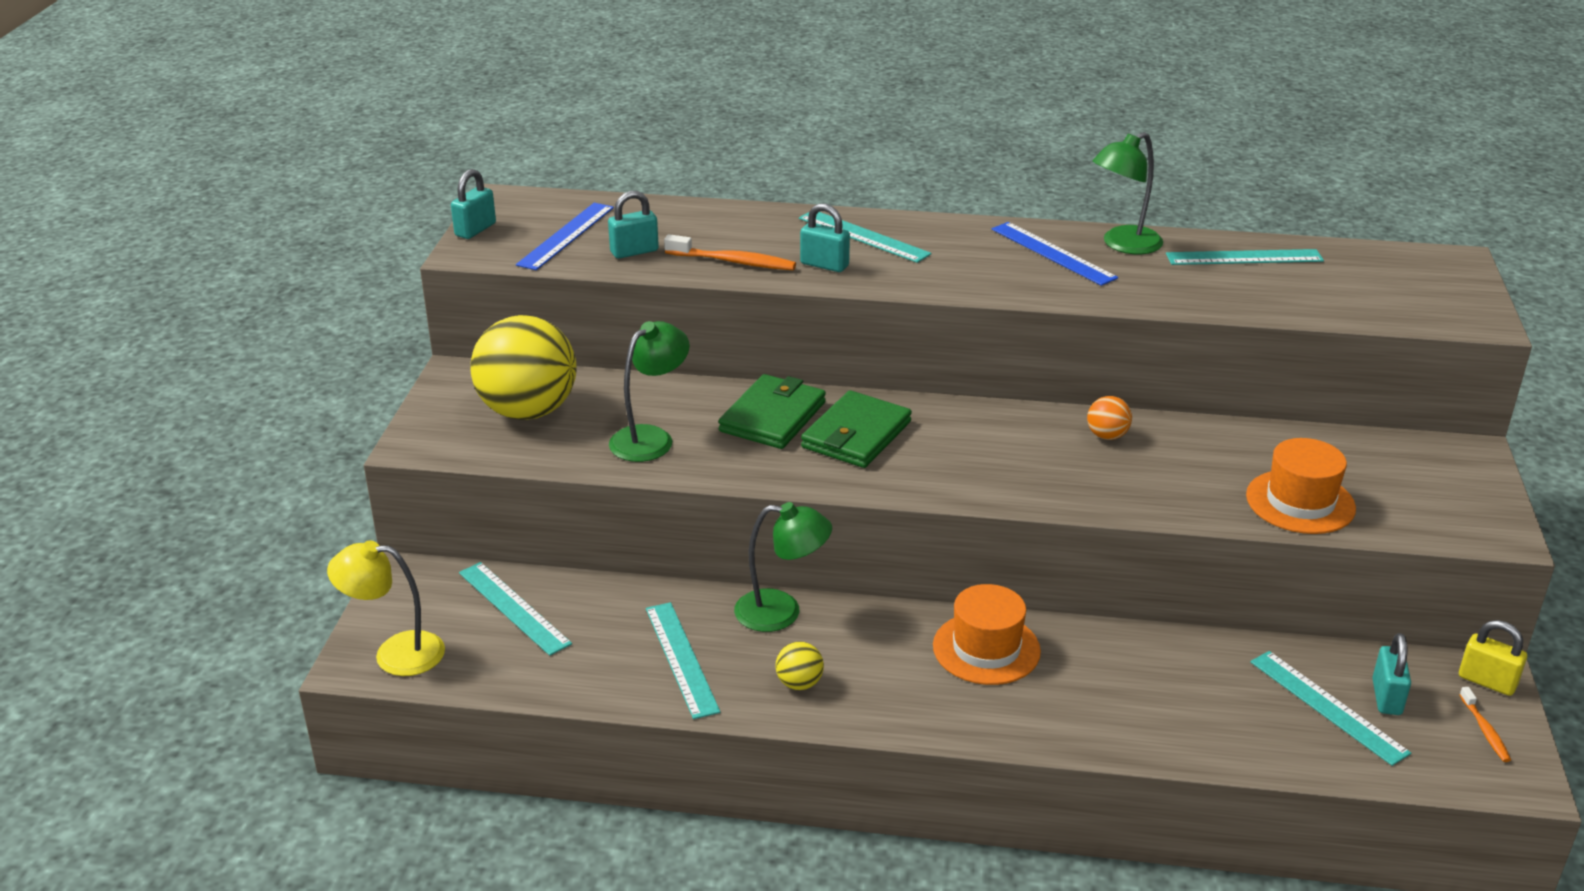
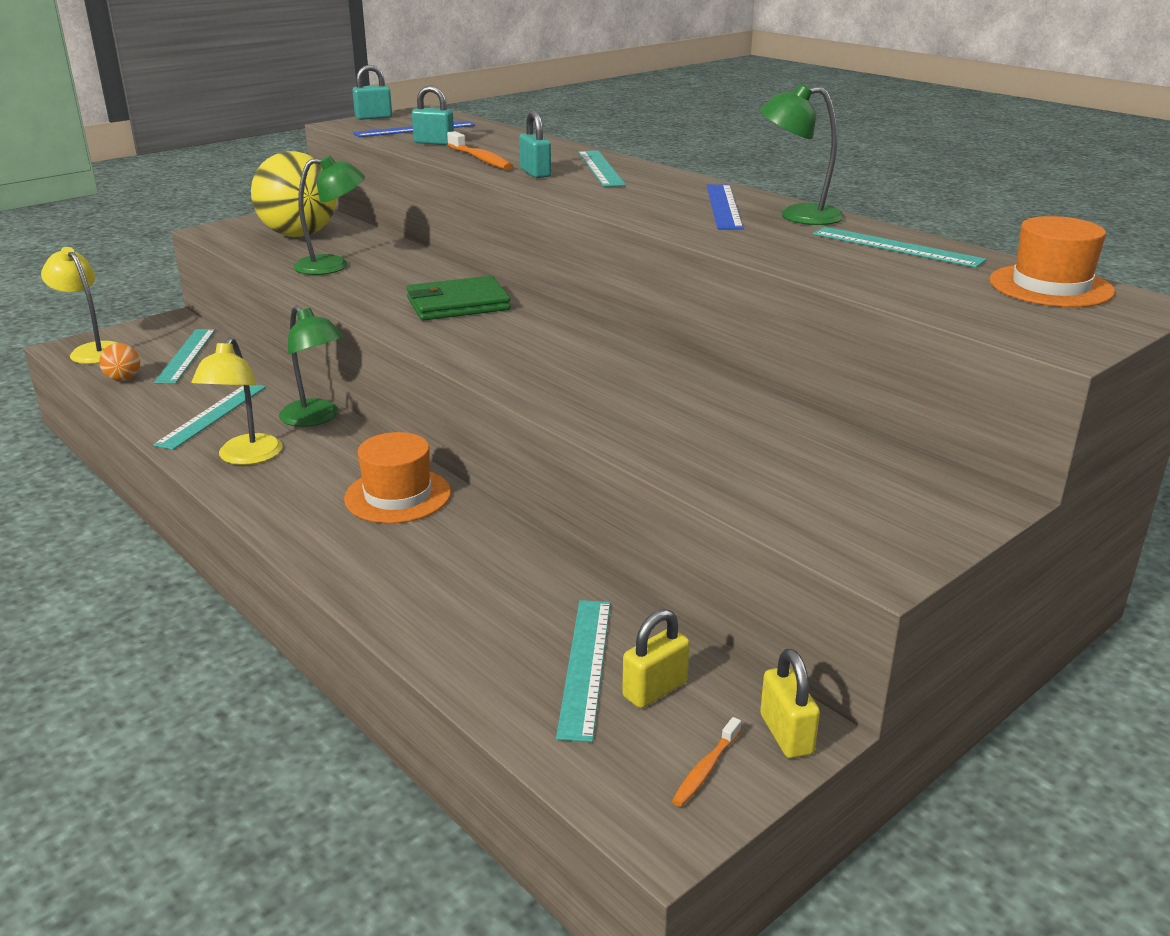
camera: 40 degrees right, 5 degrees down
green wallet [718,374,826,449] -> none
yellow ball [775,641,824,690] -> yellow lamp [191,337,283,465]
orange ball [1087,396,1132,440] -> orange ball moved to [99,343,140,381]
orange hat [1246,438,1356,534] -> orange hat moved to [989,216,1115,307]
turquoise padlock [1372,633,1411,715] -> yellow padlock [622,609,690,708]

